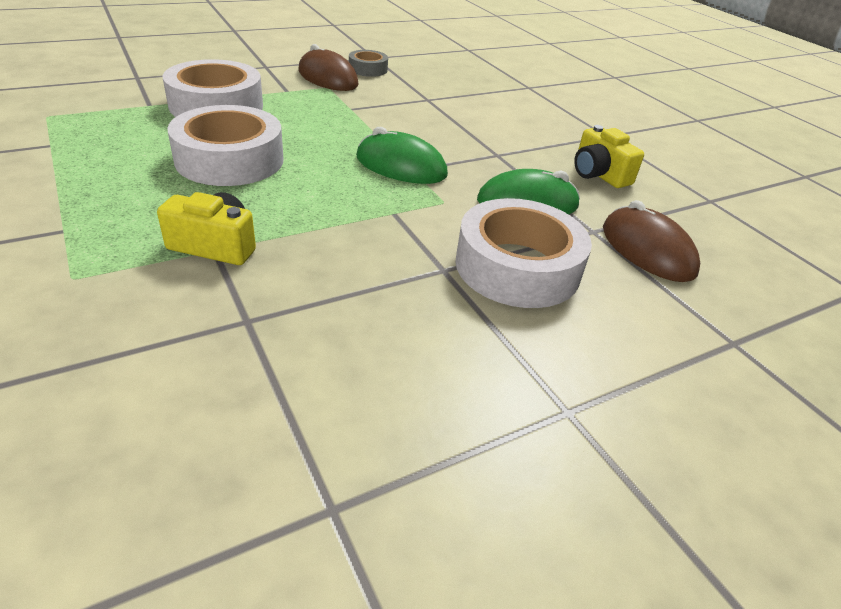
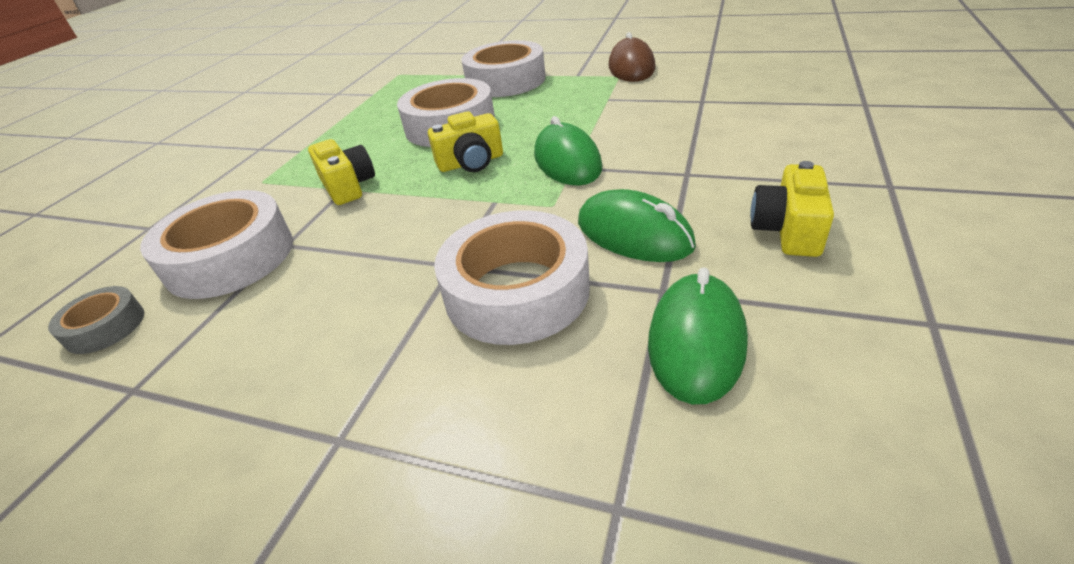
camera: 55 degrees right, 0 degrees up
grey tape [349,50,388,77] -> grey tape moved to [48,286,144,354]
brown mouse [603,200,700,282] -> green mouse [648,267,748,404]
none -> white tape [140,190,293,299]
none -> yellow camera [428,111,503,172]

